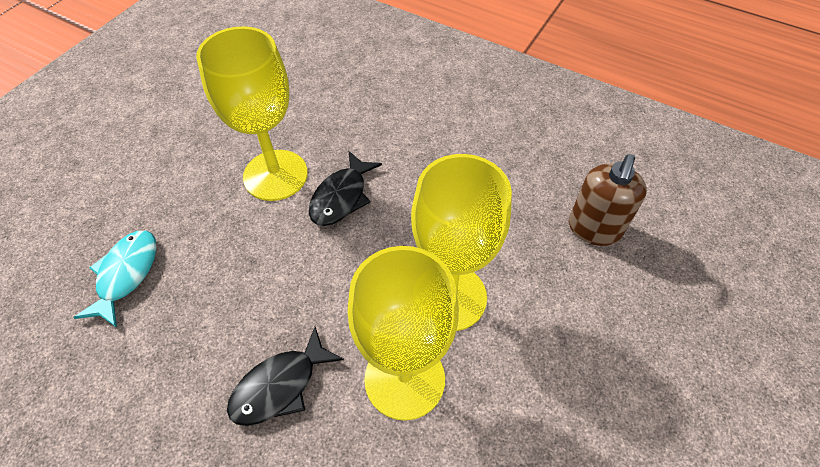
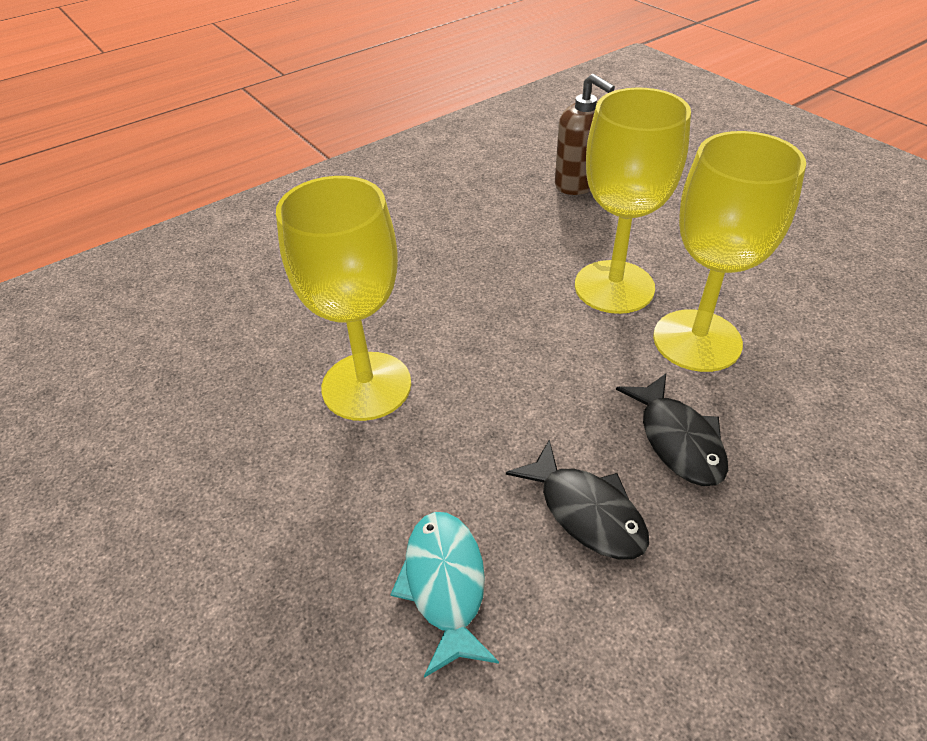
camera: 65 degrees left, 10 degrees down
turquoise fish [73,231,157,328] -> turquoise fish turned 45 degrees clockwise [391,512,499,678]
black fish [309,151,382,226] -> black fish moved to [506,440,649,559]

